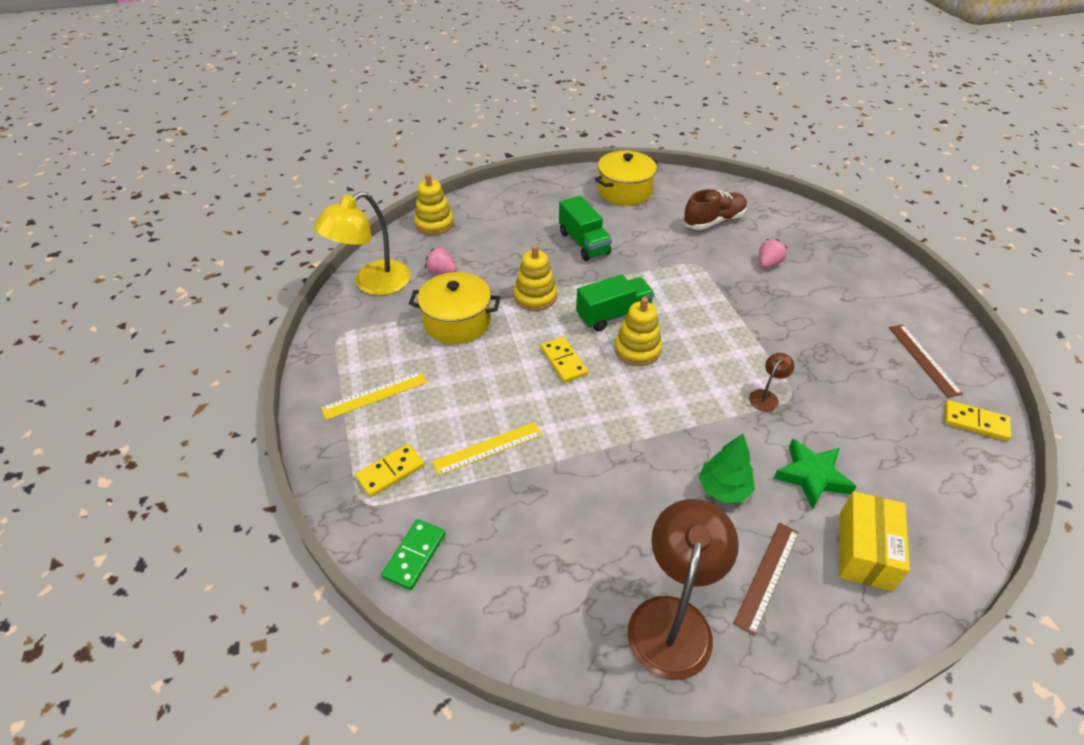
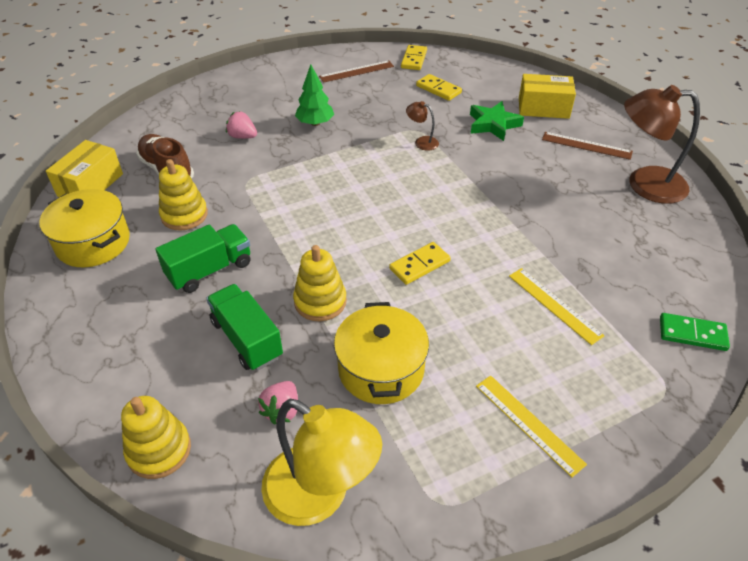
camera: 100 degrees left, 0 degrees up
yellow domino [355,444,424,497] -> yellow domino moved to [416,74,462,101]
green truck [576,274,654,332] -> green truck moved to [206,284,283,371]
yellow stacking toy [614,297,662,366] -> yellow stacking toy moved to [159,159,208,231]
green tree [699,434,755,503] -> green tree moved to [295,64,334,126]
none -> yellow box [46,140,123,197]

